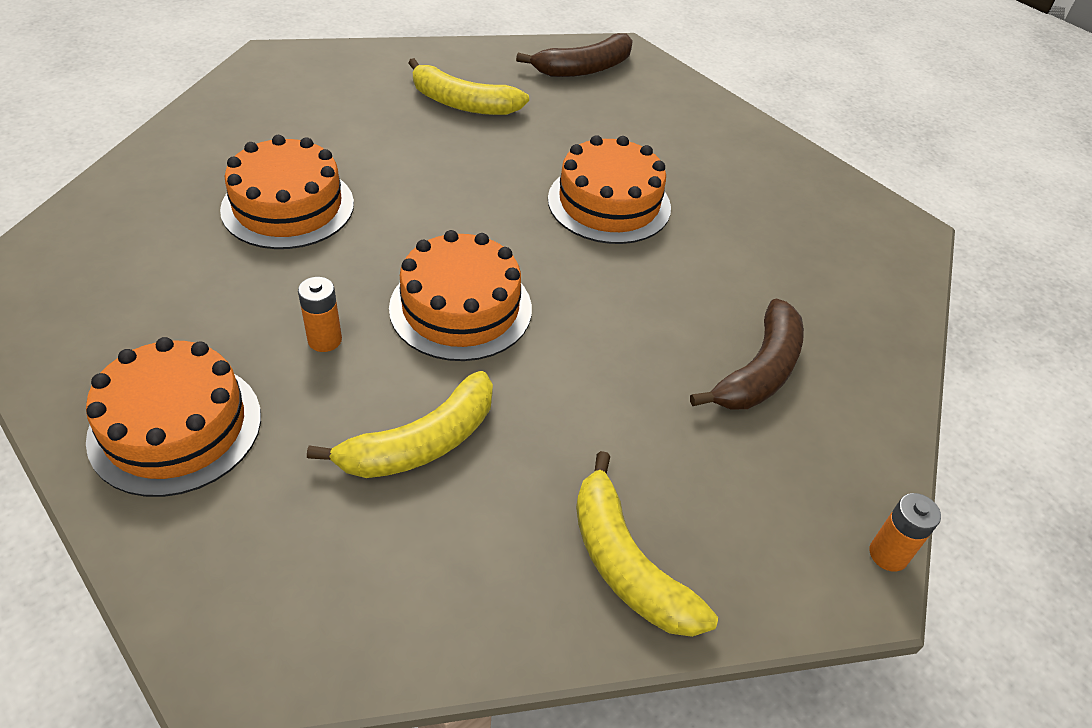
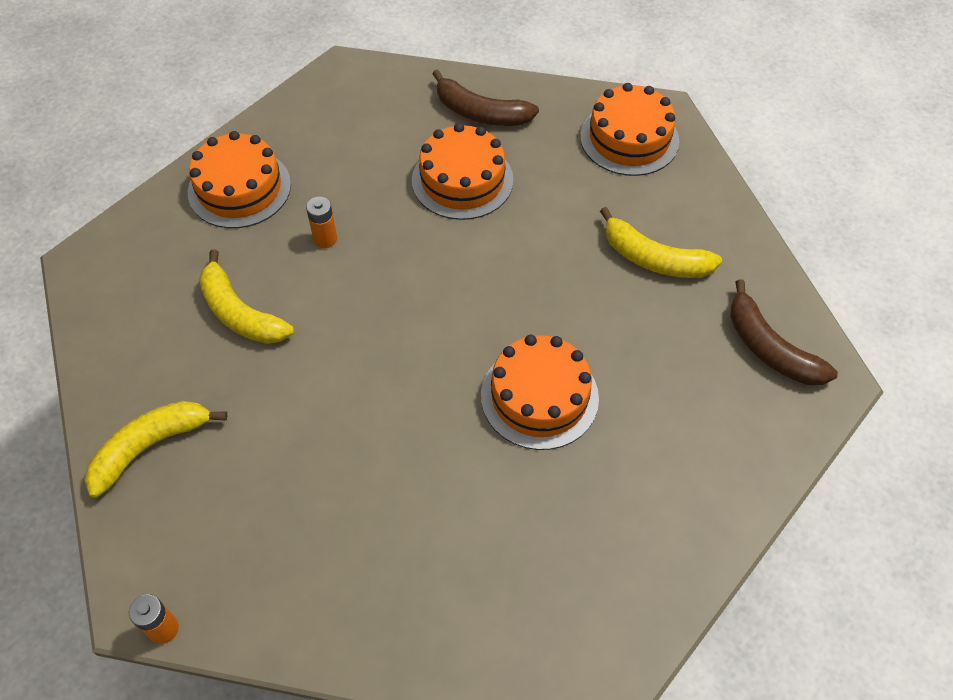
camera: 85 degrees right, 10 degrees up
orange cake [389,230,532,361] -> orange cake moved to [580,83,679,176]
yellow banana [408,58,529,115] -> yellow banana turned 75 degrees counterclockwise [600,207,722,278]
brown banana [690,299,804,410] -> brown banana moved to [432,69,539,126]

